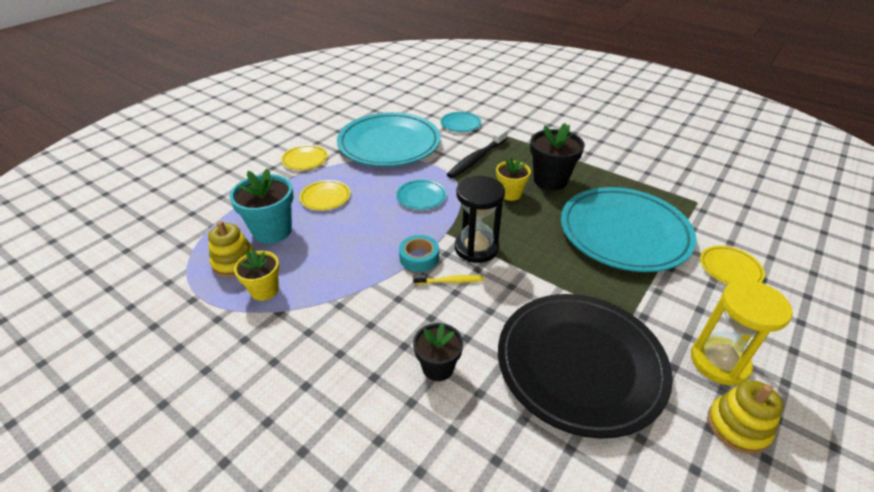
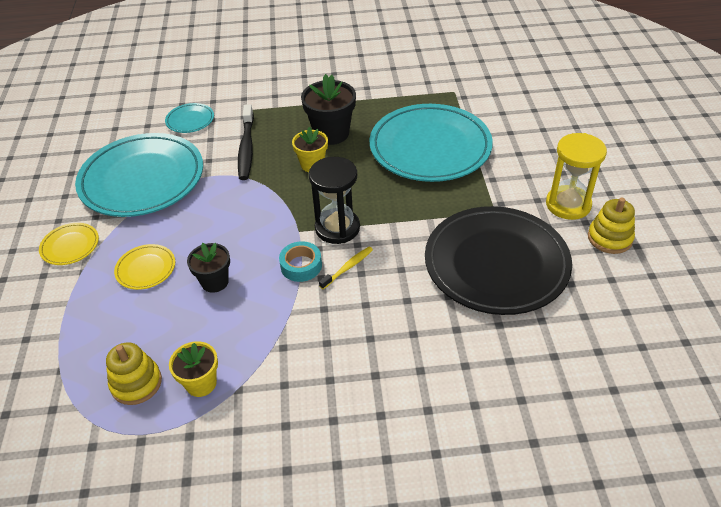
camera: 40 degrees left, 5 degrees up
turquoise flower pot [229,168,293,244] -> none
turquoise plate [396,179,446,210] -> none
black flower pot [413,323,463,381] -> black flower pot moved to [187,243,230,293]
yellow plate [700,246,765,284] -> none

